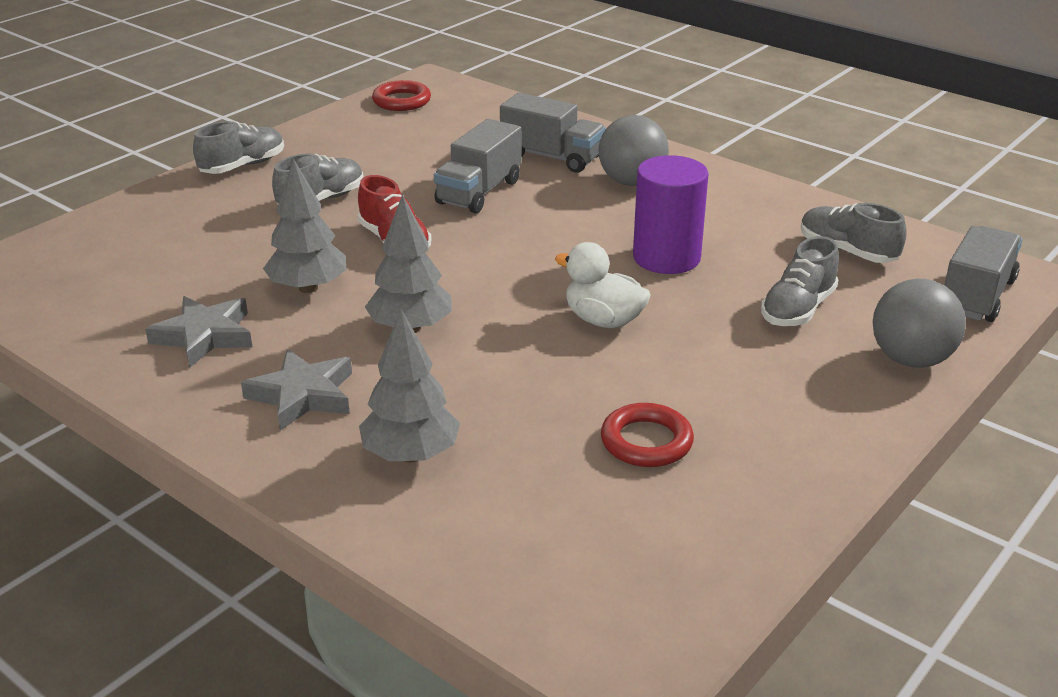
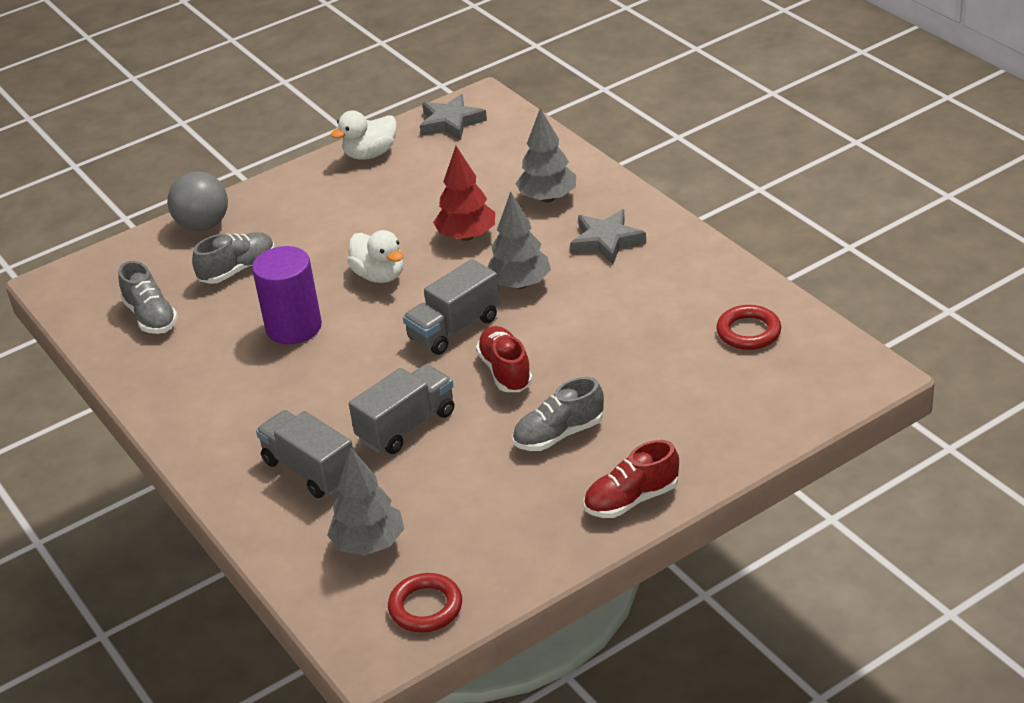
camera: 160 degrees left, 5 degrees up
grey star [145,296,253,368] -> grey star moved to [420,94,487,140]
grey shoe [193,121,284,174] -> red shoe [583,440,679,518]
grey tree [263,158,346,293] -> grey tree moved to [327,447,404,556]
grey ball [598,115,669,186] -> none
red ring [601,403,694,467] -> red ring moved to [716,305,781,350]
grey truck [944,226,1022,322] -> grey truck moved to [403,259,500,355]
none -> white duck [330,110,397,160]
none -> red tree [433,146,495,241]

